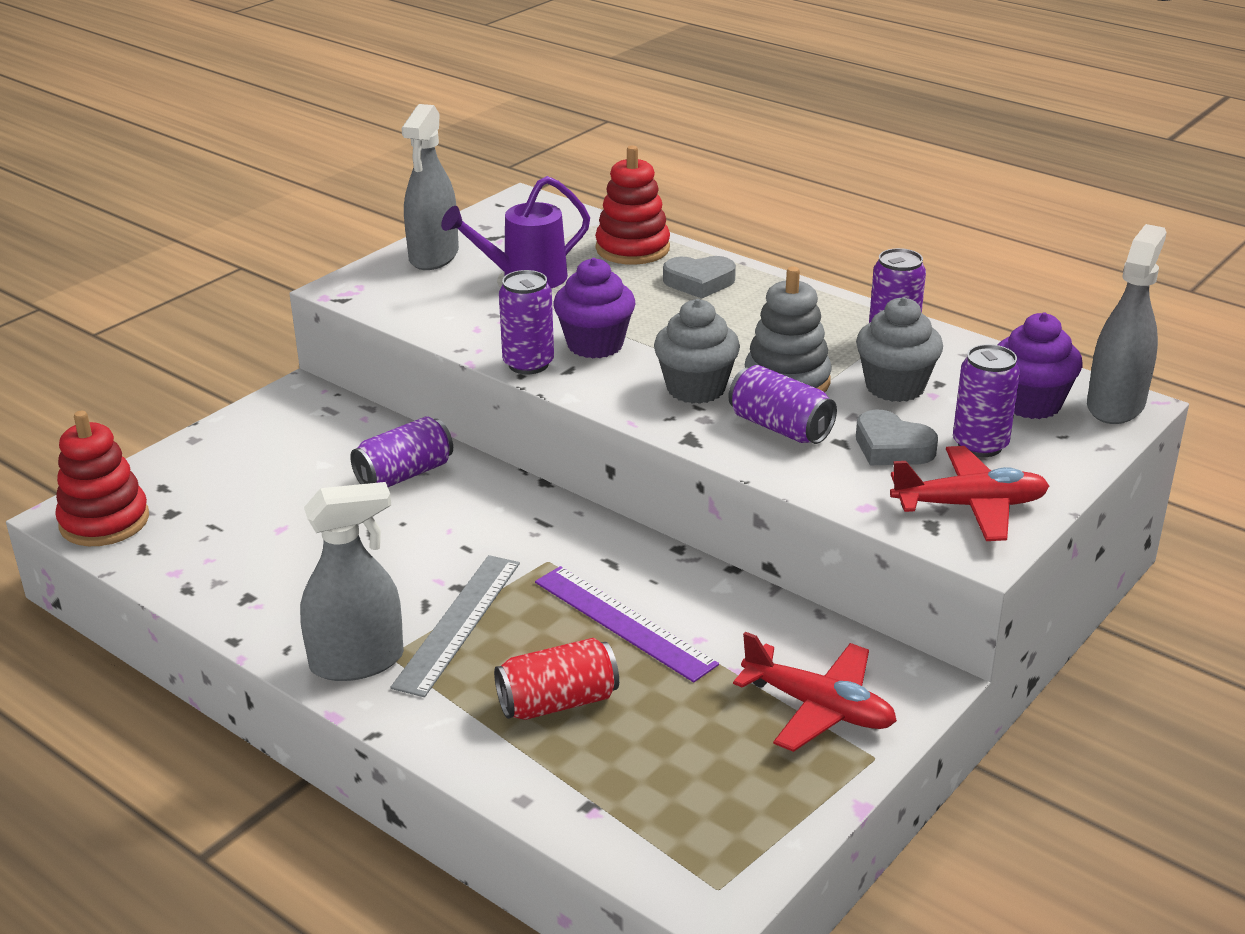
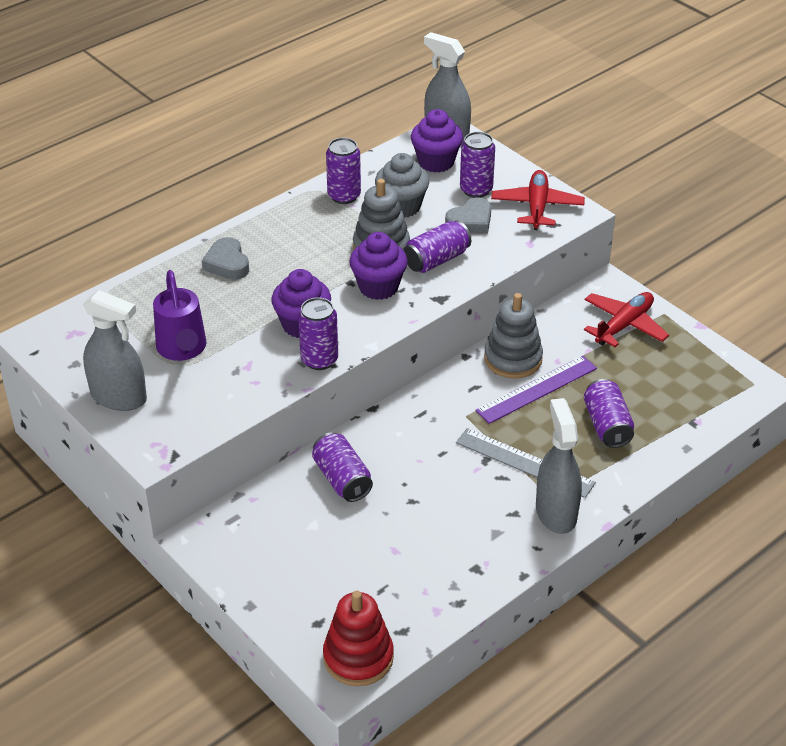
camera: 80 degrees left, 10 degrees up
red can [494,638,619,720] -> purple can [584,379,634,448]
red stacking toy [595,145,670,265] -> none
grey cupcake [654,299,740,404] -> purple cupcake [349,232,408,300]
grey heart [663,256,736,298] -> grey heart turned 150 degrees clockwise [202,237,249,280]
none -> grey stacking toy [484,293,543,379]

